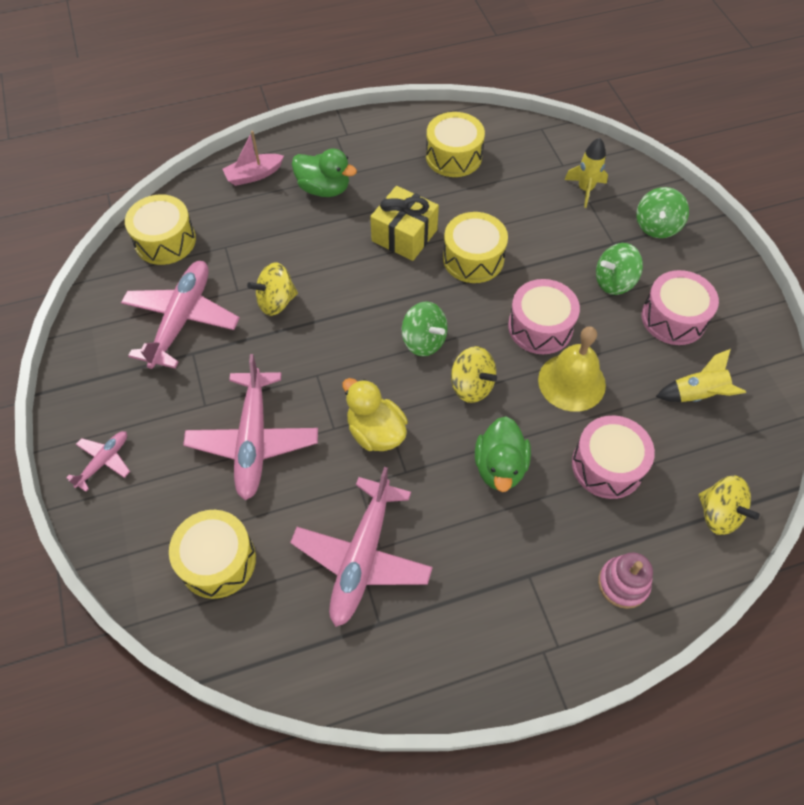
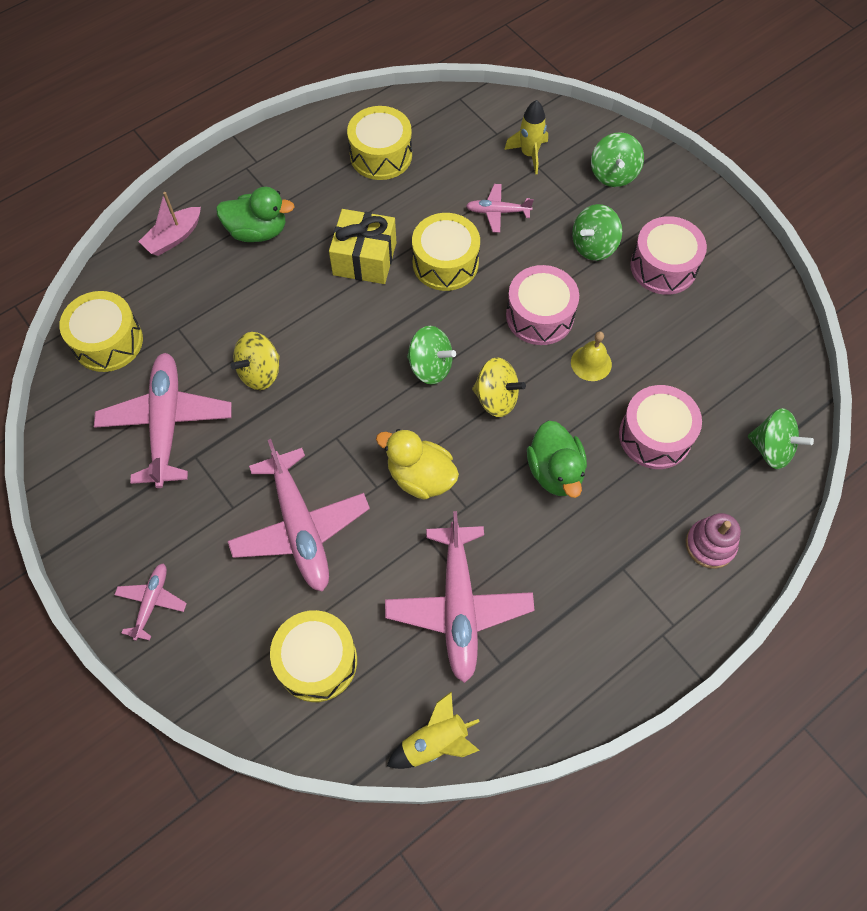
camera: 20 degrees left, 5 degrees up
yellow bell [538,326,606,412] -> yellow bell [571,331,612,381], size x0.59
yellow rocket [656,349,746,402] -> yellow rocket moved to [387,691,480,769]
yellow spinning top [699,476,760,535] -> green spinning top [748,408,814,469]
none -> pink plane [466,184,534,233]

